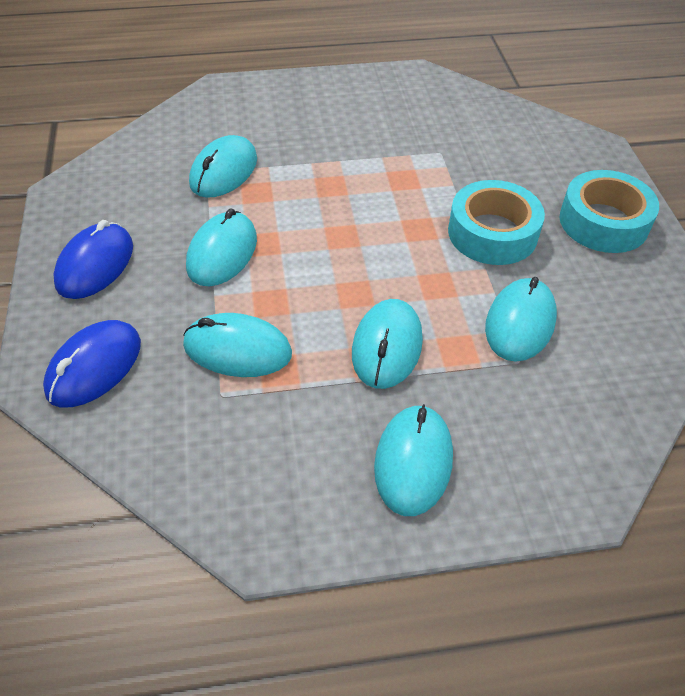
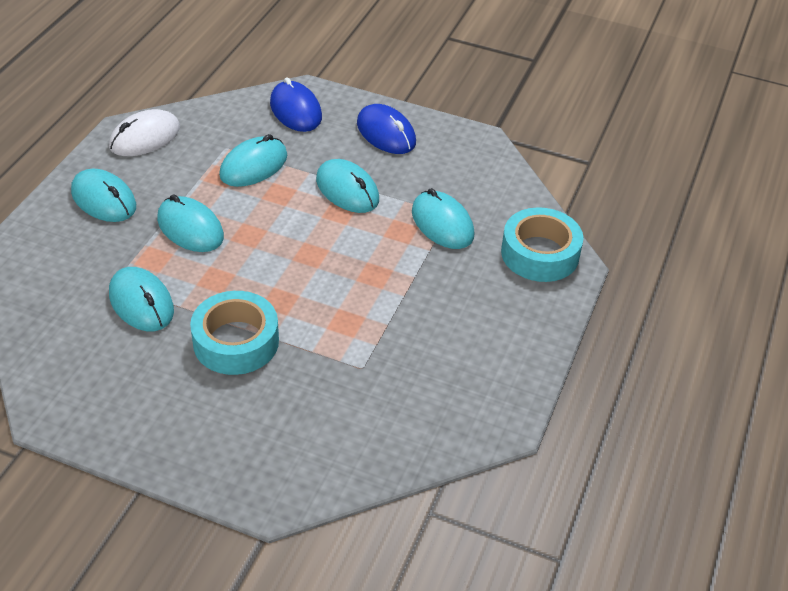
camera: 120 degrees right, 5 degrees down
turquoise tape [560,170,659,253] -> turquoise tape moved to [501,207,583,282]
none -> white mouse [109,109,180,156]

